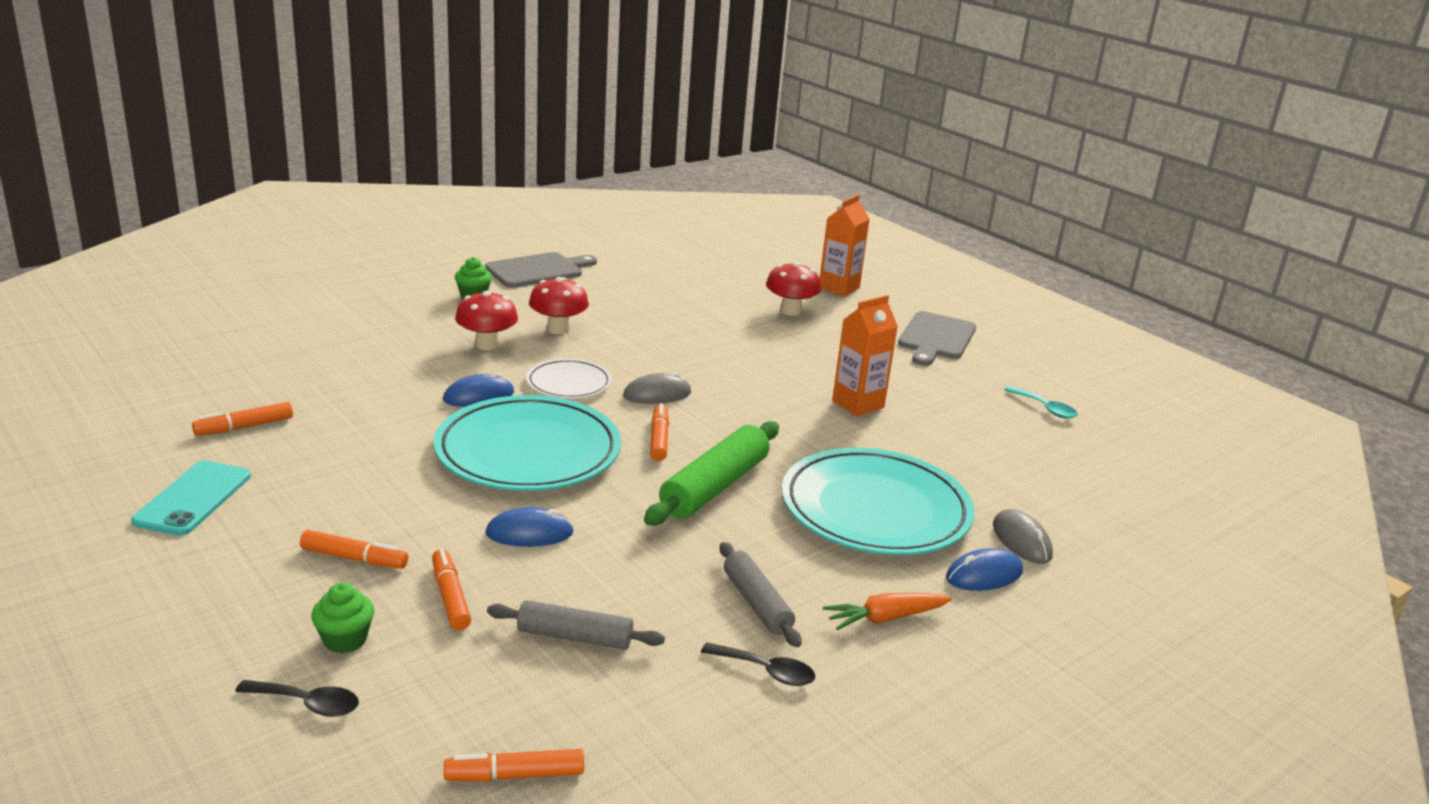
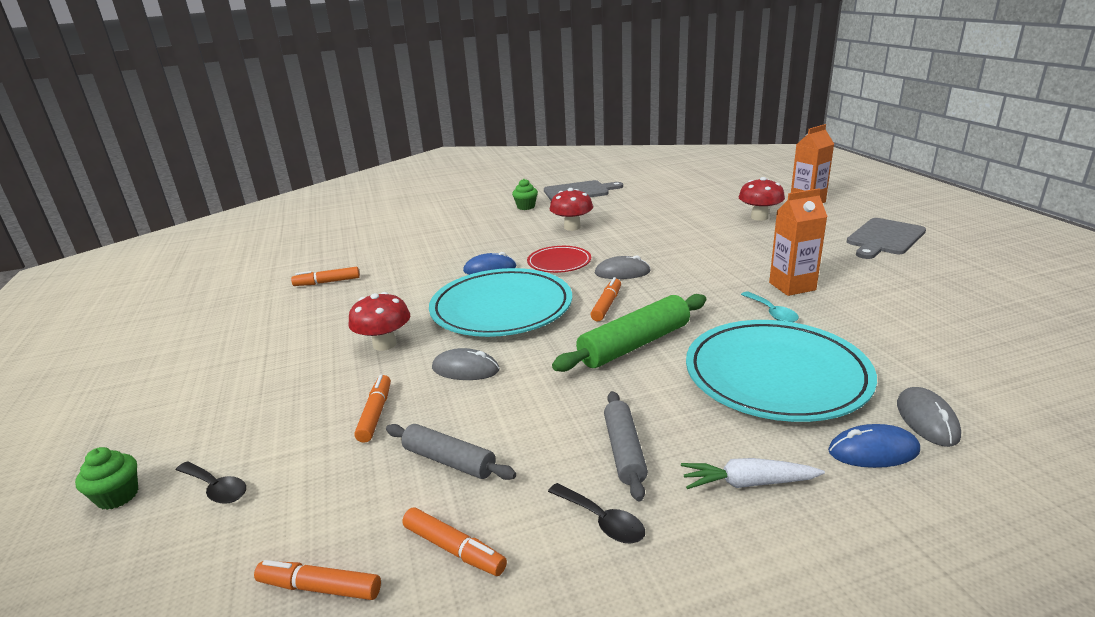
camera: 25 degrees right, 0 degrees up
turquoise phone [131,461,251,536] -> none
orange marker [300,530,408,569] -> orange marker moved to [402,507,507,576]
green cupcake [311,583,374,654] -> green cupcake moved to [75,447,138,510]
red mushroom [455,291,518,350] -> red mushroom moved to [348,292,410,351]
blue mouse [485,507,574,547] -> grey mouse [432,348,500,380]
white plate [526,359,612,399] -> red plate [527,246,591,273]
orange carrot [823,593,952,630] -> white carrot [681,458,825,489]
turquoise spoon [1004,386,1078,418] -> turquoise spoon moved to [741,292,799,322]

